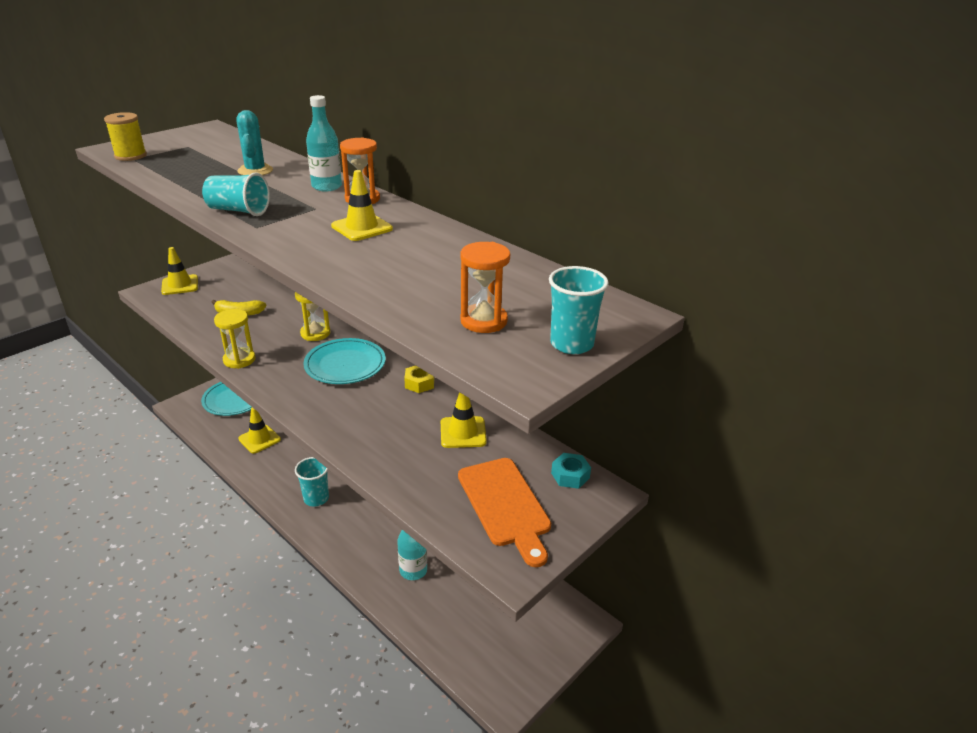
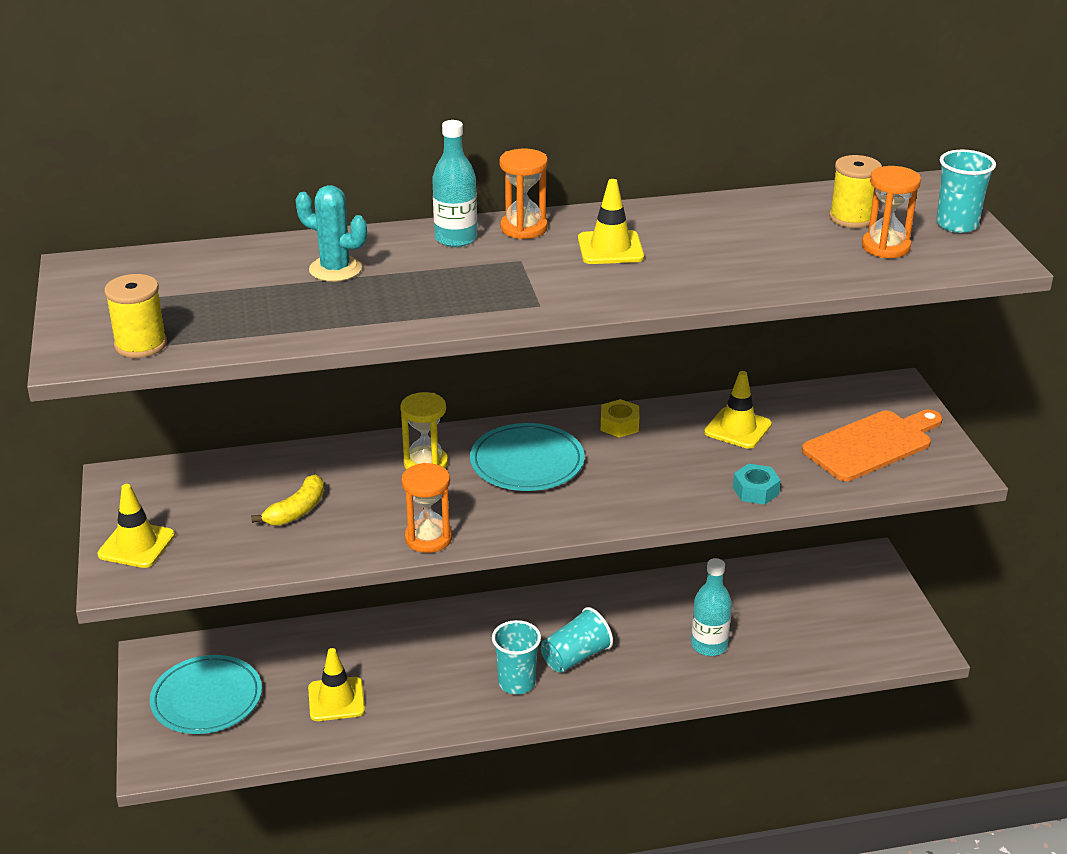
camera: 55 degrees left, 0 degrees up
turquoise cup [202,172,270,216] -> turquoise cup moved to [541,607,613,673]
yellow hourglass [214,309,256,369] -> orange hourglass [401,463,452,553]
orange cutting board [458,458,551,567] -> orange cutting board turned 45 degrees counterclockwise [802,410,943,481]
turquoise nut [551,453,591,489] -> turquoise nut moved to [733,464,781,505]
none -> yellow spool [829,155,882,228]

